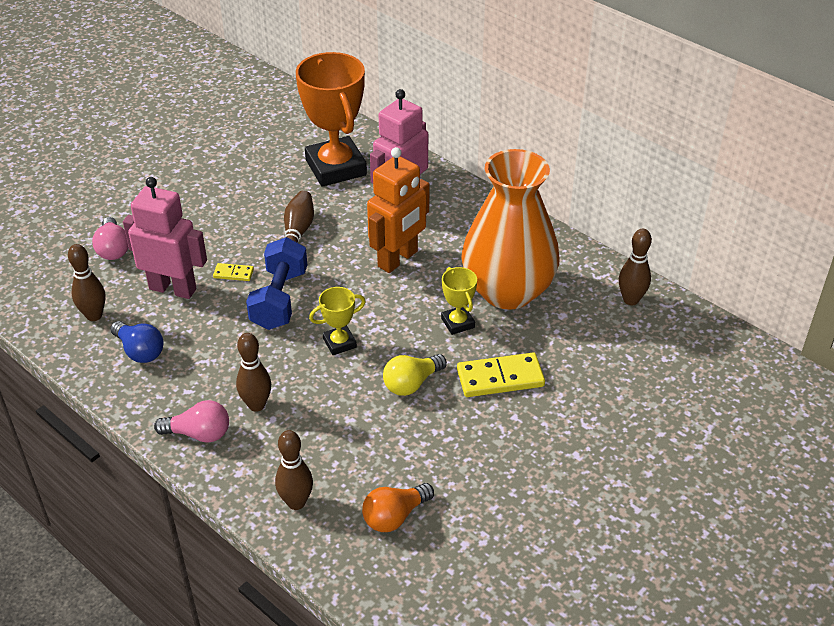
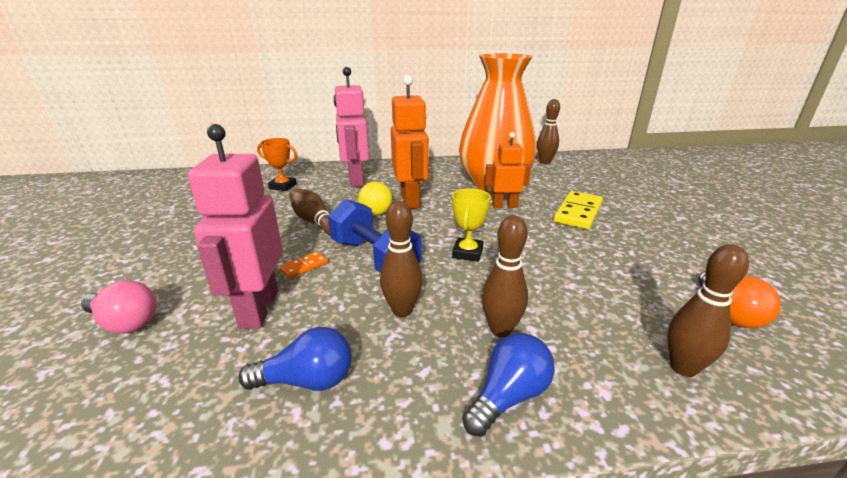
camera: 50 degrees left, 15 degrees down
brown bowling pin [68,244,106,321] -> brown bowling pin moved to [380,201,423,317]
pink robot [123,177,207,299] -> pink robot turned 60 degrees counterclockwise [188,124,283,329]
pink light bulb [154,400,229,443] -> blue light bulb [462,333,555,436]
yellow domino [213,263,254,281] -> orange domino [279,251,328,279]
orange trophy [296,52,367,187] -> orange trophy [257,138,297,191], size x0.46
yellow light bulb [383,354,447,396] -> yellow light bulb moved to [358,182,392,216]
yellow trophy [441,267,477,335] -> orange robot [485,132,531,208]

